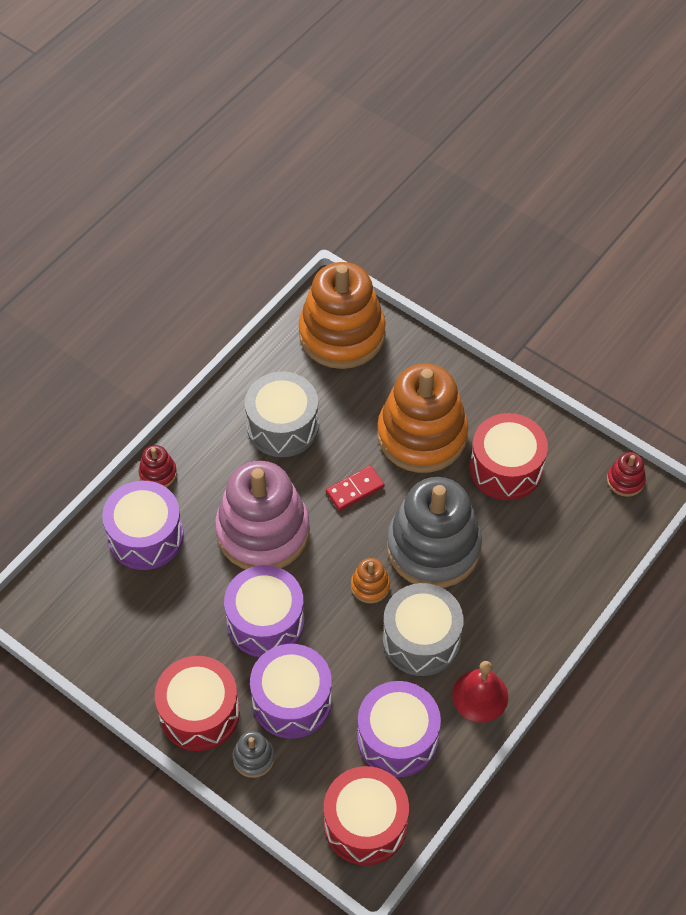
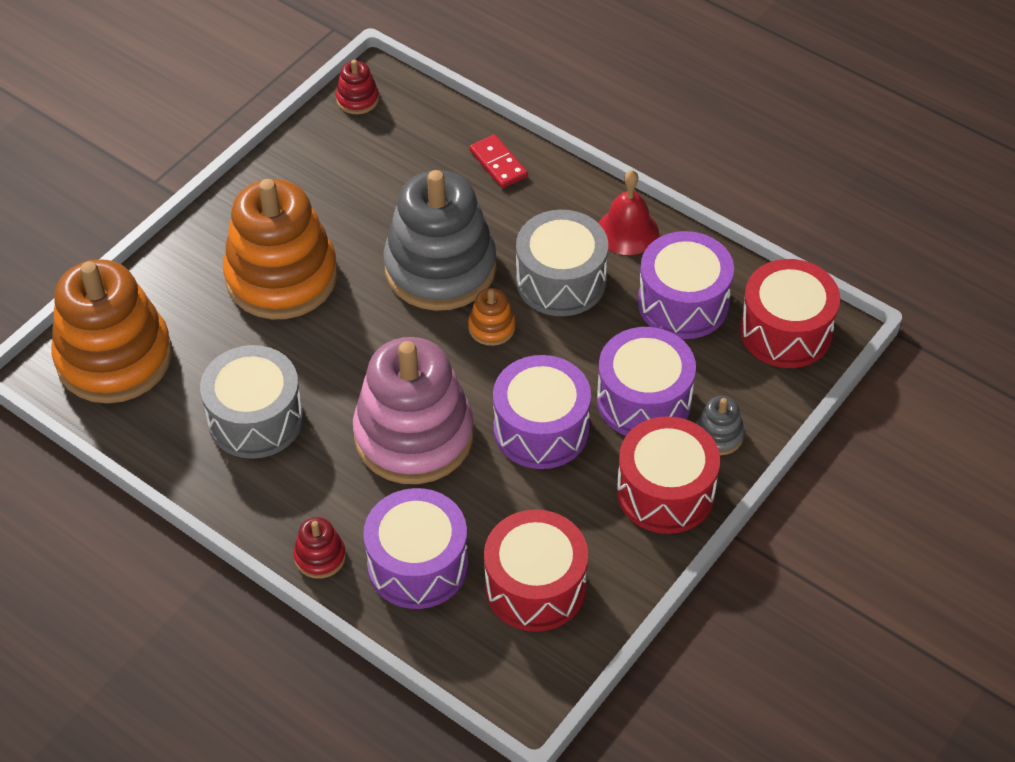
camera: 90 degrees left, 5 degrees down
red domino [326,466,385,511] -> red domino moved to [469,134,528,188]
red drum [470,413,548,500] -> red drum moved to [484,509,588,632]

